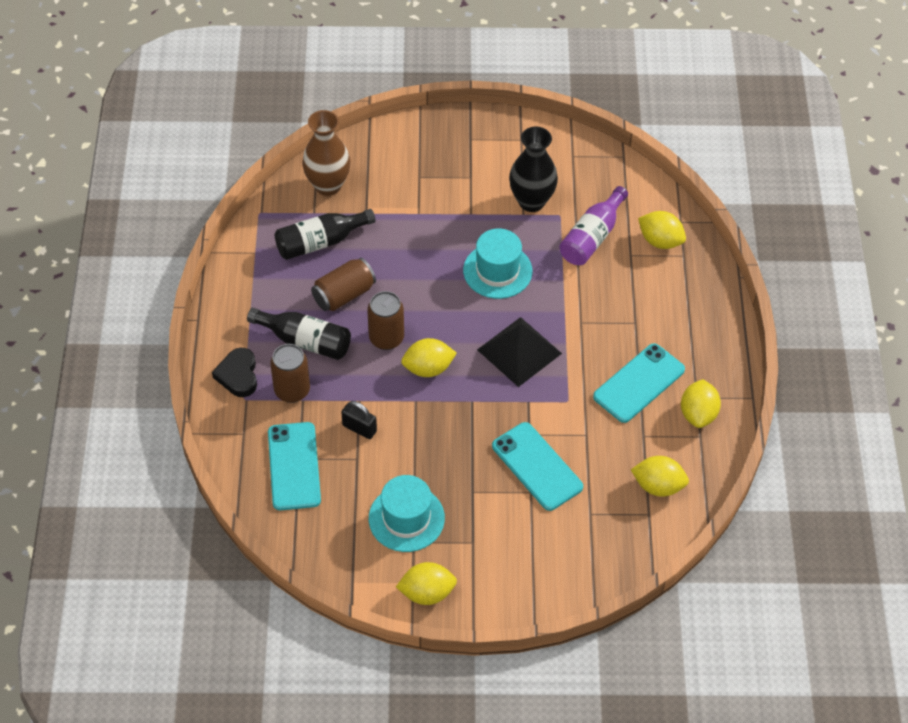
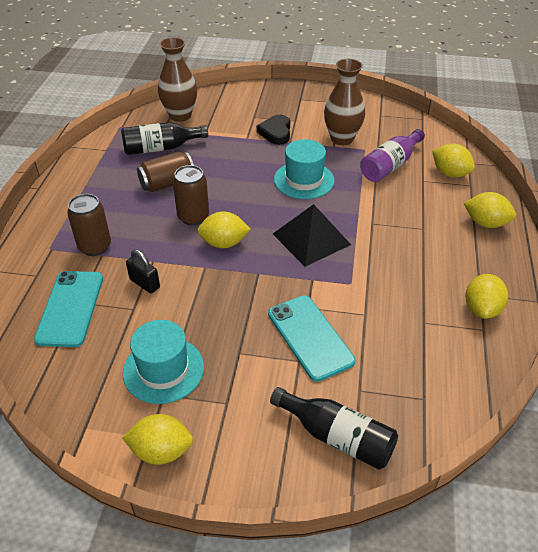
camera: 10 degrees right, 10 degrees down
black heart [212,348,257,397] -> black heart moved to [257,115,290,145]
black bottle [247,308,351,360] -> black bottle moved to [270,387,398,470]
black vase [509,126,558,212] -> brown vase [324,59,365,145]
turquoise phone [593,344,685,423] -> none
yellow lemon [631,456,689,497] -> yellow lemon moved to [464,192,516,228]

